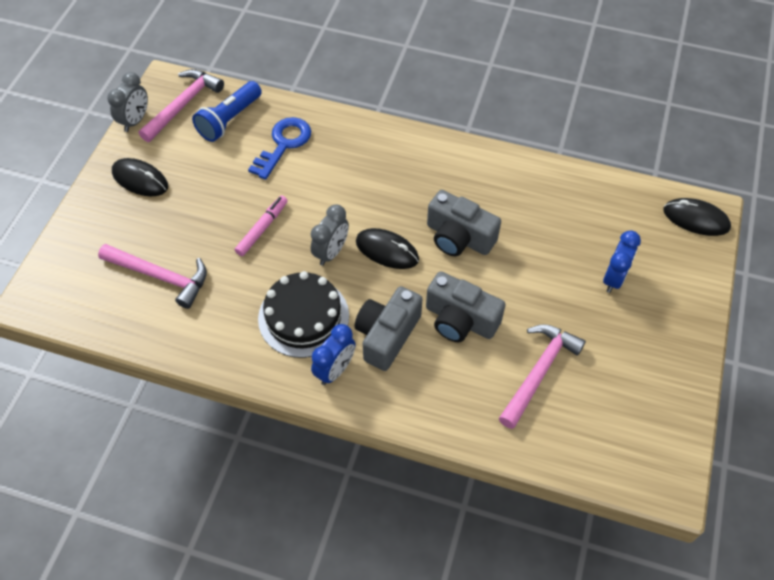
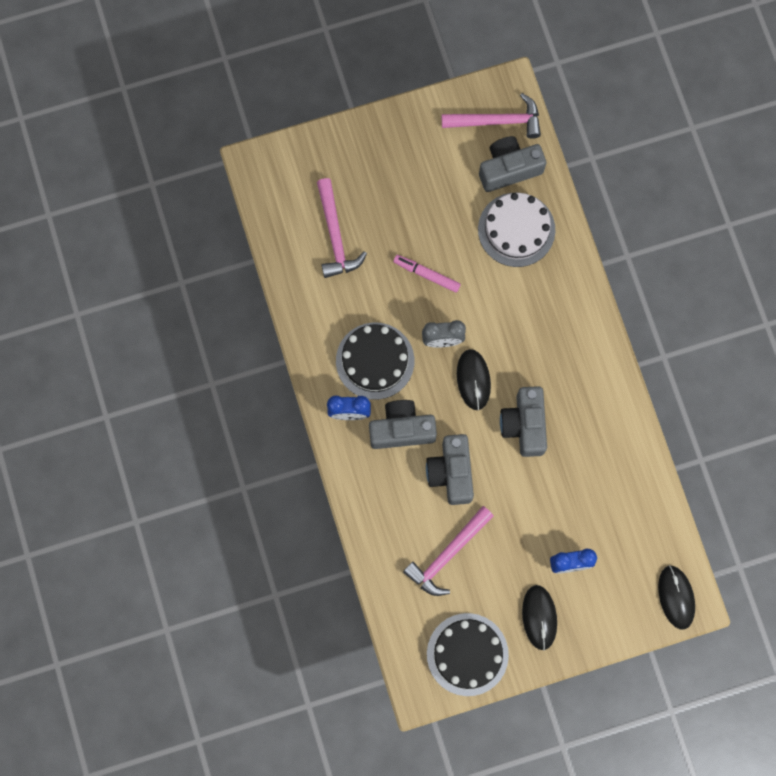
camera: 55 degrees right, 20 degrees up
grey clock [107,72,148,132] -> none
black mouse [112,158,168,196] -> black mouse moved to [522,585,557,650]
blue flashlight [192,81,262,142] -> grey camera [479,136,546,192]
pink marker [235,196,288,256] -> pink marker turned 150 degrees counterclockwise [393,255,461,293]
blue key [248,117,311,180] -> white cake [478,192,555,267]
pink hammer [499,324,586,429] -> pink hammer turned 135 degrees clockwise [403,506,494,596]
none -> black cake [427,613,509,696]

